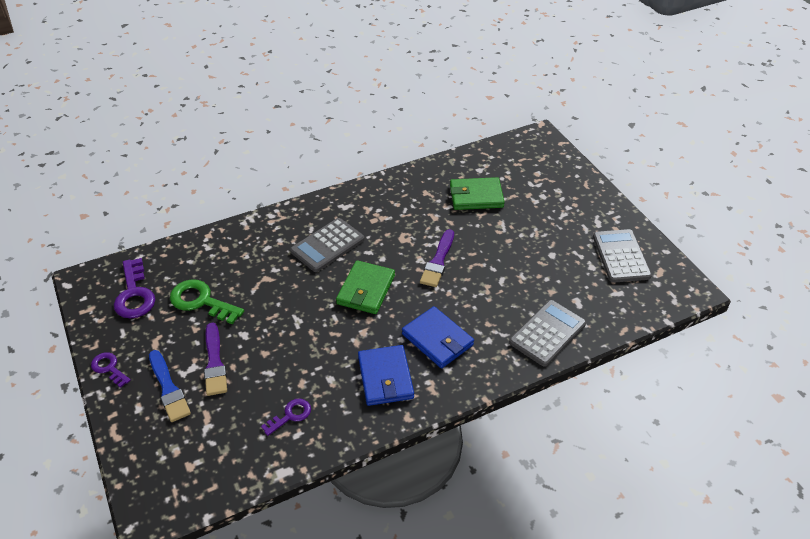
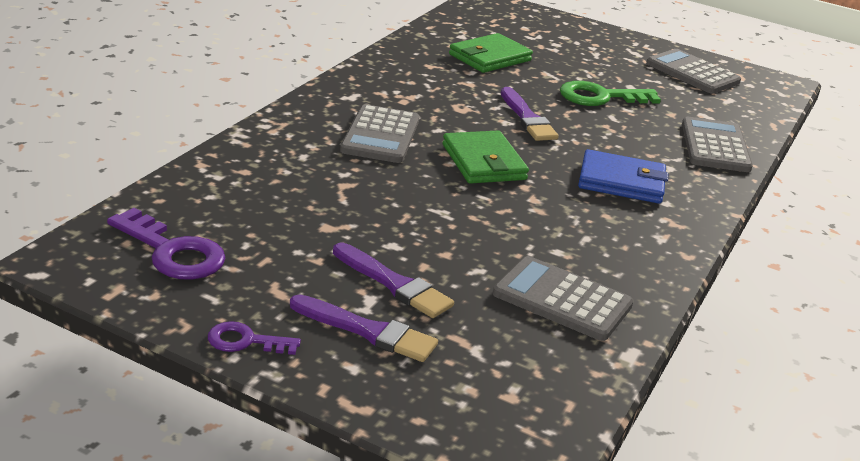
camera: 40 degrees left, 15 degrees down
blue brush [149,350,191,422] -> purple brush [290,294,438,362]
green key [170,279,244,324] -> green key moved to [560,81,661,106]
purple key [261,399,311,436] -> grey calculator [493,256,634,341]
blue wallet [358,345,414,406] -> none

